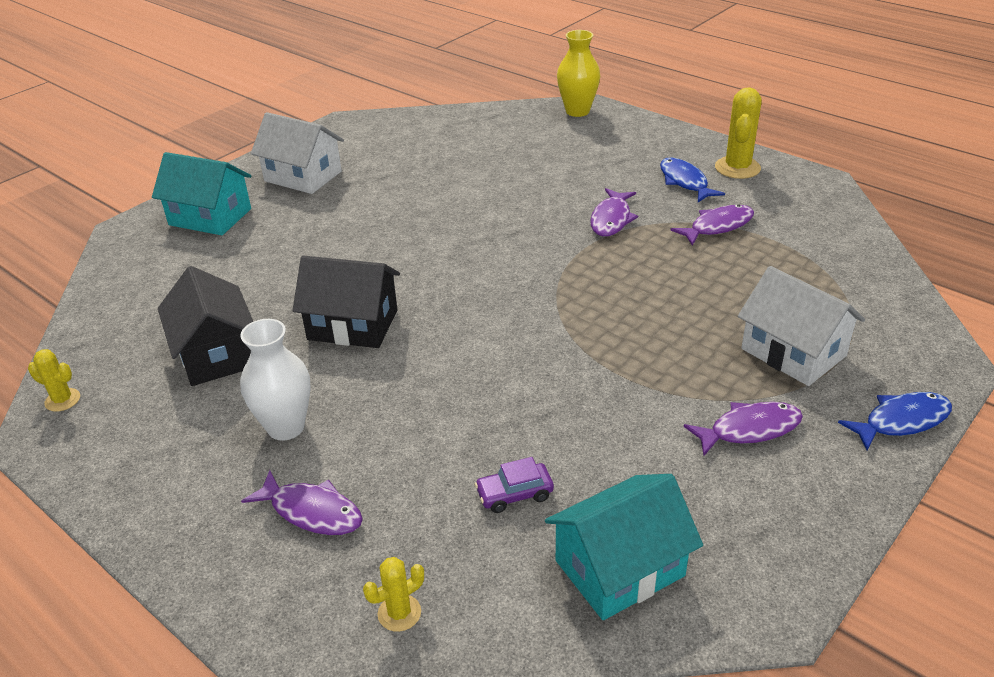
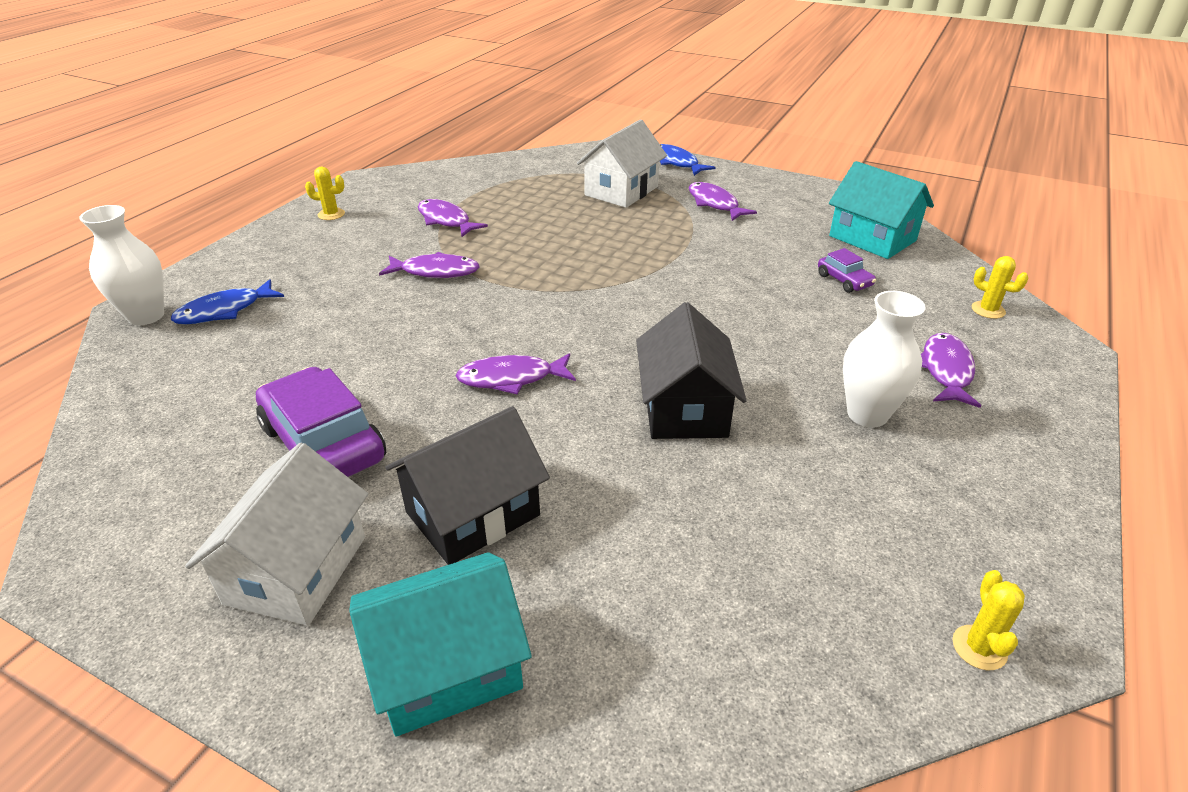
camera: 105 degrees left, 0 degrees up
turquoise house [152,152,251,235] -> turquoise house turned 60 degrees clockwise [349,552,532,736]
black house [158,266,253,386] -> black house moved to [385,406,550,565]
yellow vase [557,30,600,117] -> white vase [79,205,164,326]
blue fish [660,157,725,202] -> blue fish moved to [171,279,284,325]
yellow cactus [715,87,762,179] -> yellow cactus [305,167,345,220], size x0.57
none -> purple car [256,367,386,477]
none -> purple fish [456,353,576,394]

